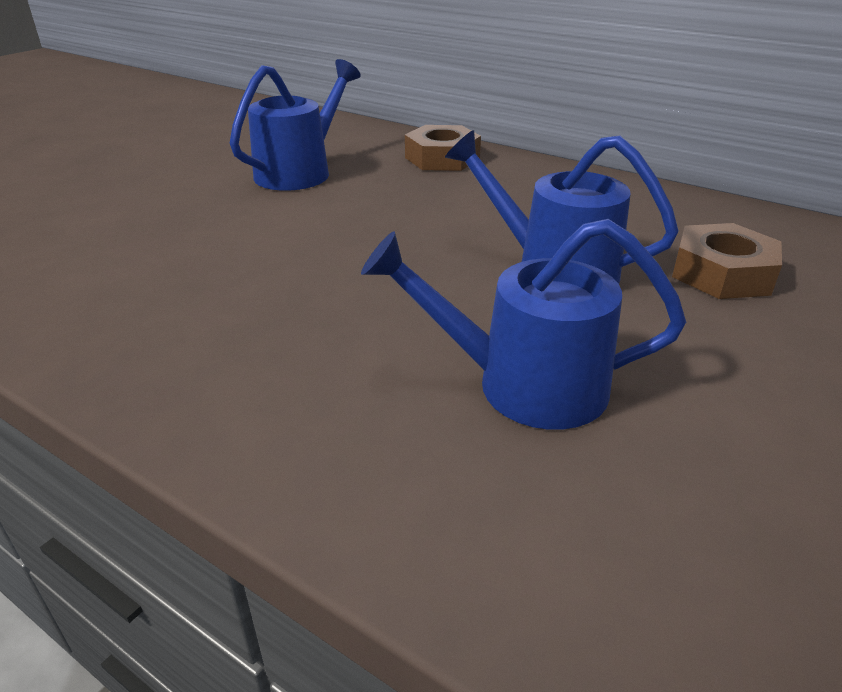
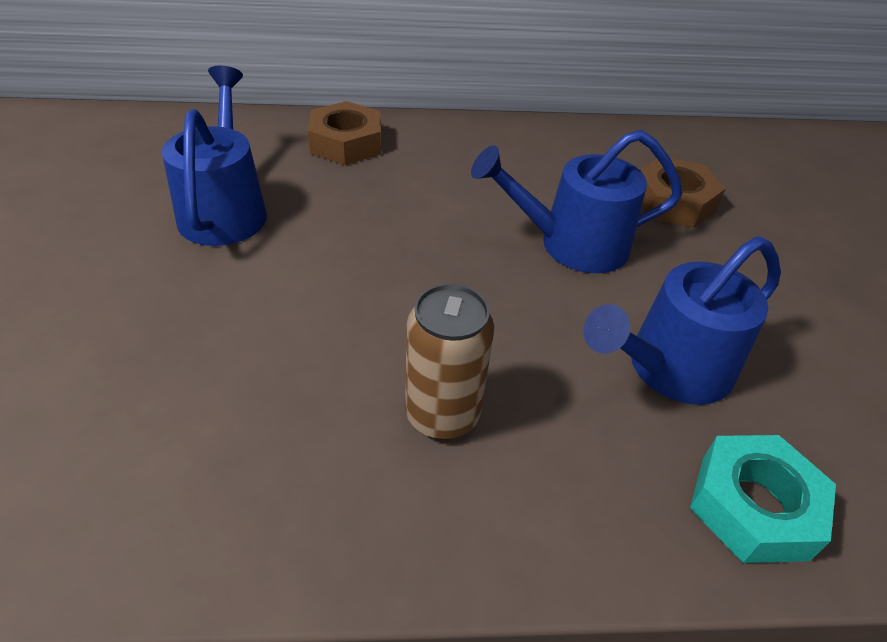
camera: 40 degrees left, 10 degrees up
none -> brown can [405,284,494,440]
none -> turquoise nut [690,435,836,563]

